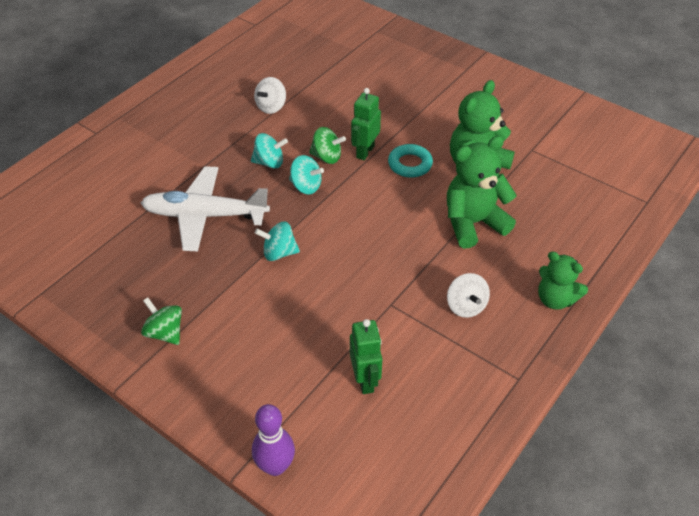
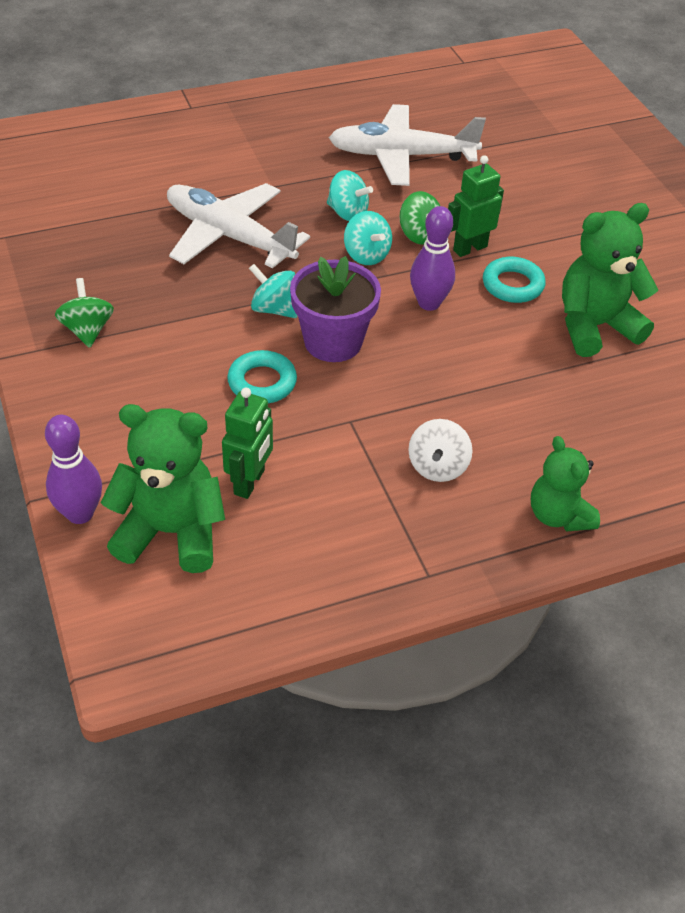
camera: 30 degrees right, 0 degrees up
white spinning top [254,77,286,114] -> white plane [329,104,486,186]
green teddy bear [447,136,517,249] -> green teddy bear moved to [101,404,225,573]
none -> turquoise ring [227,350,297,403]
none -> purple flower pot [290,256,381,362]
none -> purple bowling pin [410,206,455,311]

